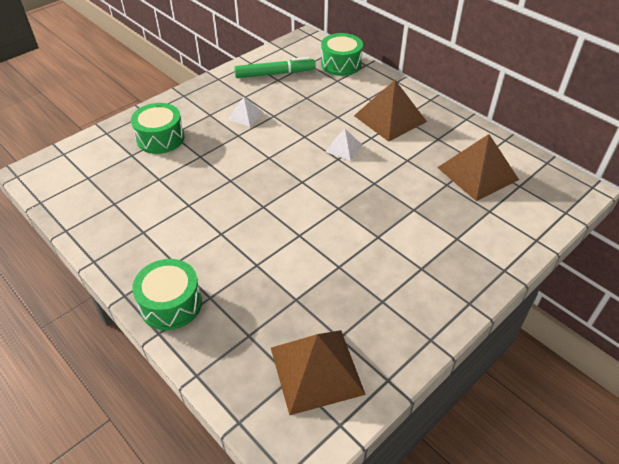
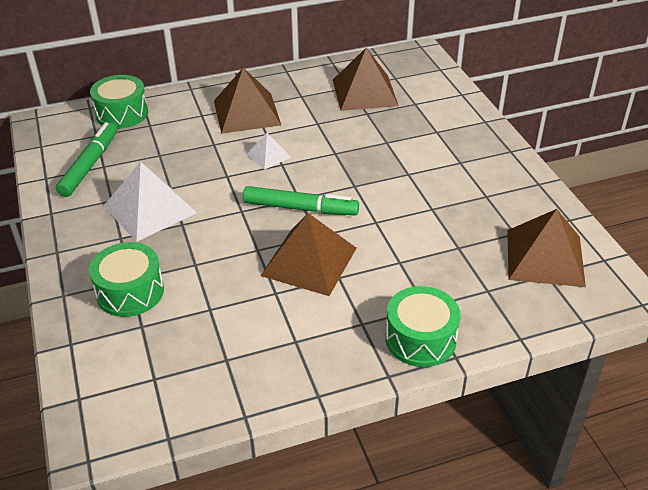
camera: 65 degrees left, 5 degrees down
white pyramid [228,97,264,127] -> white pyramid [104,162,197,242], size x1.95
none -> green marker [243,186,359,215]
none -> brown pyramid [260,213,356,296]

